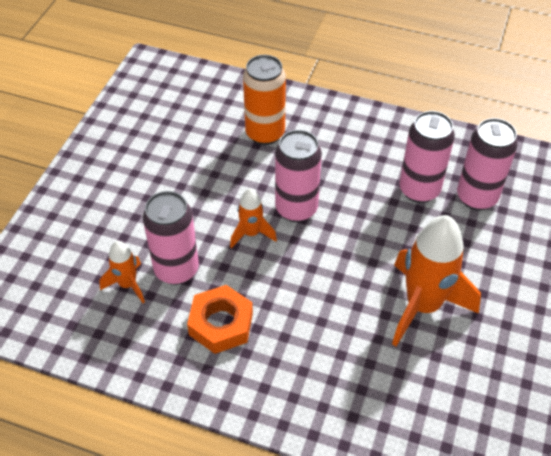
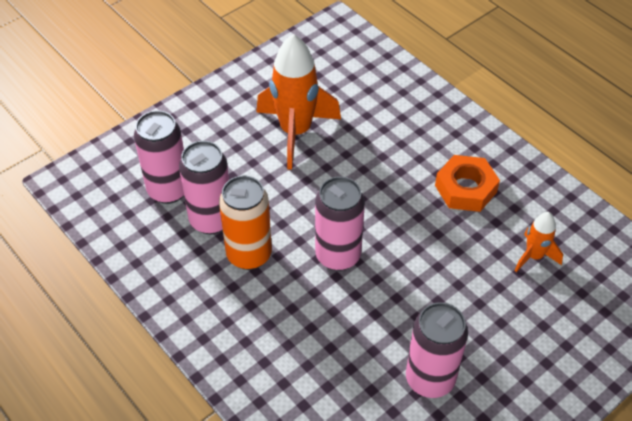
camera: 150 degrees left, 0 degrees up
pink can [143,191,199,285] -> pink can moved to [406,302,468,398]
orange rocket [230,189,277,248] -> none
orange can [243,55,286,145] -> orange can moved to [219,176,272,270]

